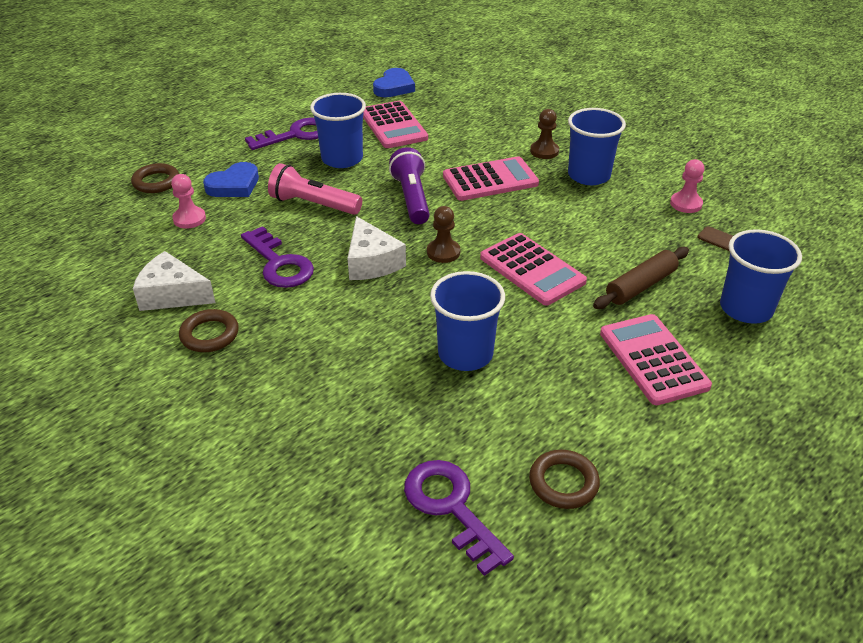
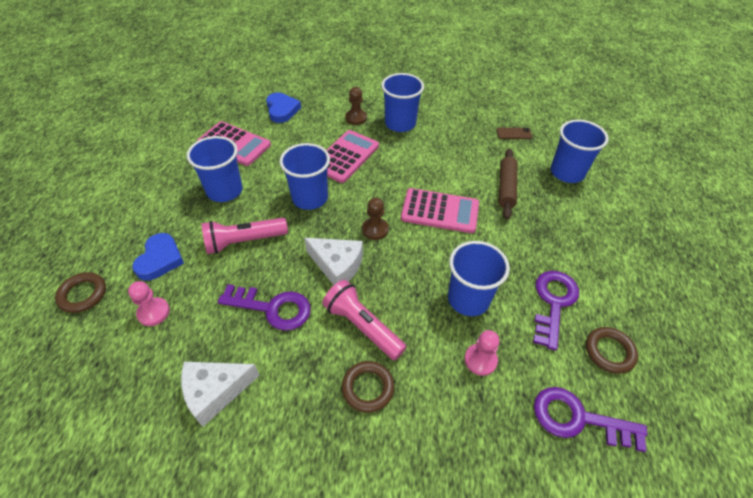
camera: 40 degrees left, 10 degrees up
brown ring [179,309,239,352] -> brown ring moved to [342,361,394,413]
purple key [245,117,318,150] -> purple key moved to [533,271,579,351]
blue heart [373,68,415,97] -> blue heart moved to [266,93,301,123]
purple flashlight [389,147,430,224] -> blue cup [279,143,330,210]
pink calculator [600,314,712,405] -> none
pink pawn [670,159,705,213] -> pink pawn moved to [465,330,500,376]
none -> pink flashlight [322,280,407,360]

